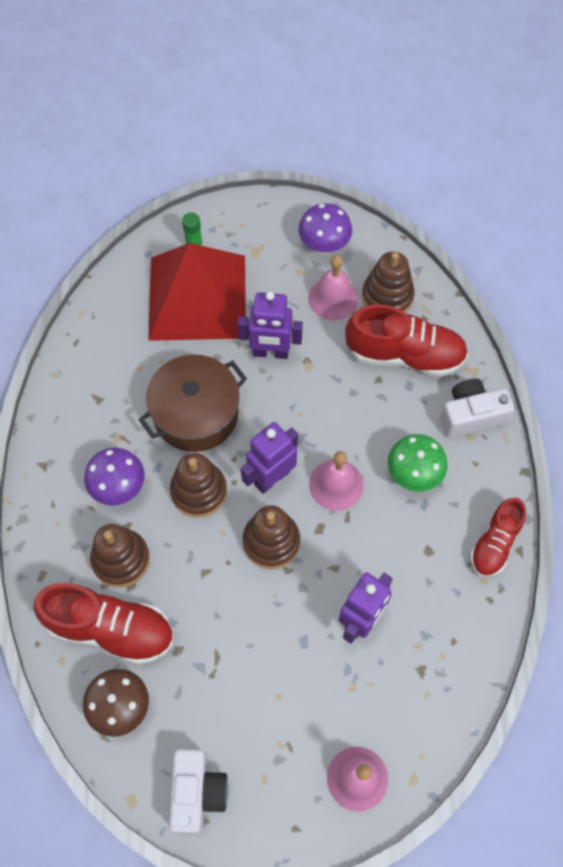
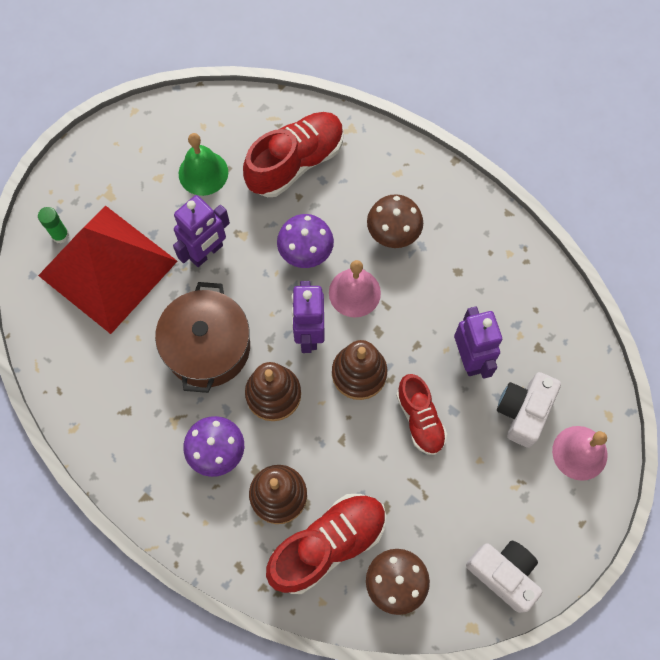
camera: 50 degrees left, 5 degrees up
purple mushroom [299,203,352,254] -> purple mushroom moved to [277,214,334,268]
pink bell [308,255,358,320] -> green bell [179,133,228,196]
brown stacking toy [362,251,415,313] -> none
green mushroom [388,434,448,492] -> brown mushroom [367,194,423,248]
white camera [440,378,514,438] -> white camera moved to [497,372,561,448]
red shoe [470,498,526,577] -> red shoe moved to [396,374,447,455]

